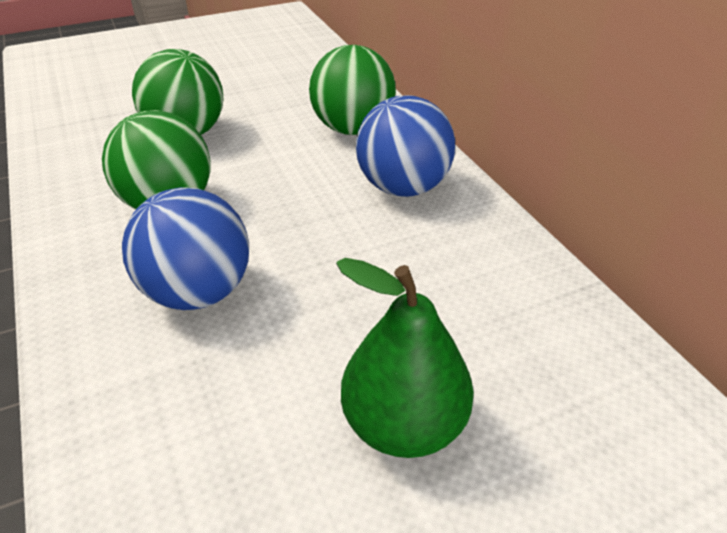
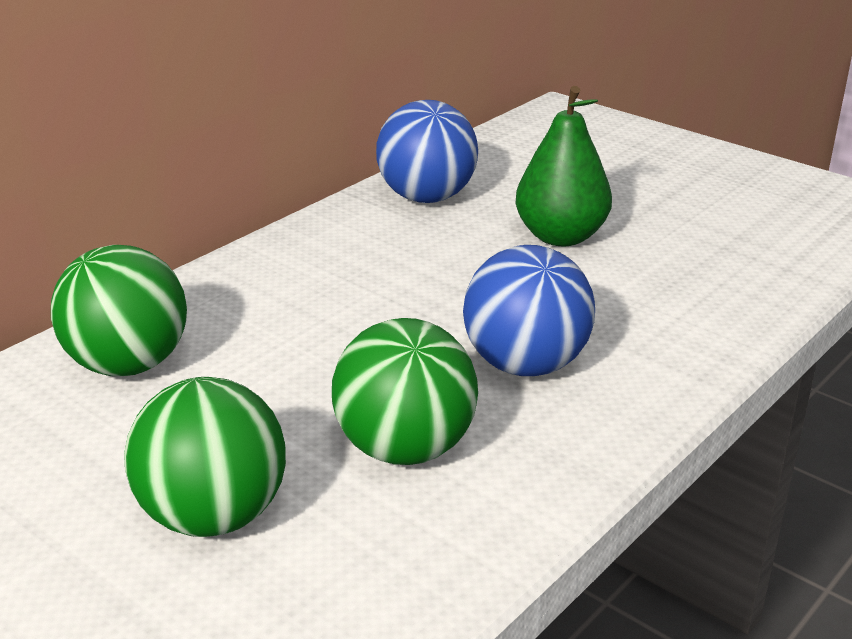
camera: 115 degrees left, 10 degrees down
blue ball [356,95,455,197] -> blue ball moved to [376,100,478,203]

